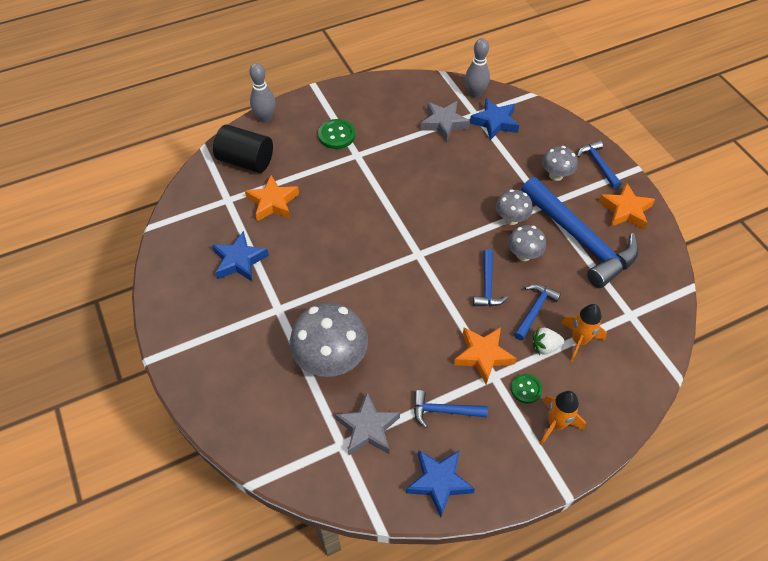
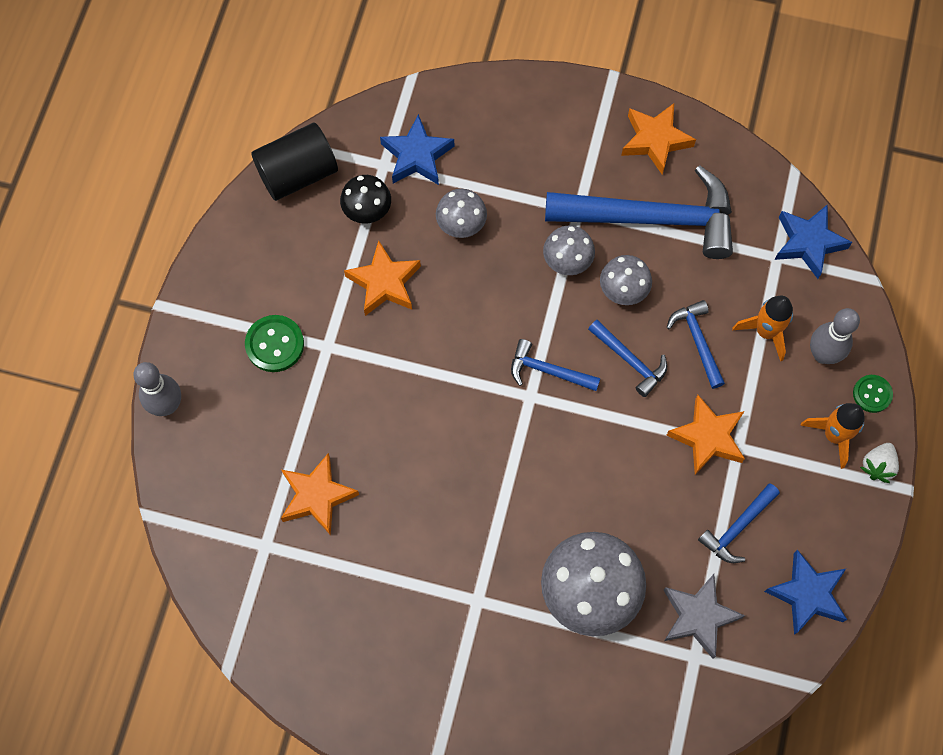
camera: 50 degrees left, 15 degrees up
blue star [212,231,269,282] -> blue star moved to [775,204,852,279]
black cylinder [213,125,273,173] -> black cylinder moved to [251,123,338,201]
grey star [420,101,470,142] -> black mushroom [340,175,391,224]
grey bowling pin [465,38,490,98] -> grey bowling pin moved to [810,308,860,364]
green button [511,374,542,404] -> green button moved to [853,375,893,413]
white strawberry [533,327,564,355] -> white strawberry moved to [860,443,899,483]
grey mushroom [542,146,577,181] -> grey mushroom moved to [436,189,487,238]
blue hammer [577,140,622,189] -> blue hammer moved to [511,339,601,391]
none -> orange star [344,241,421,316]

